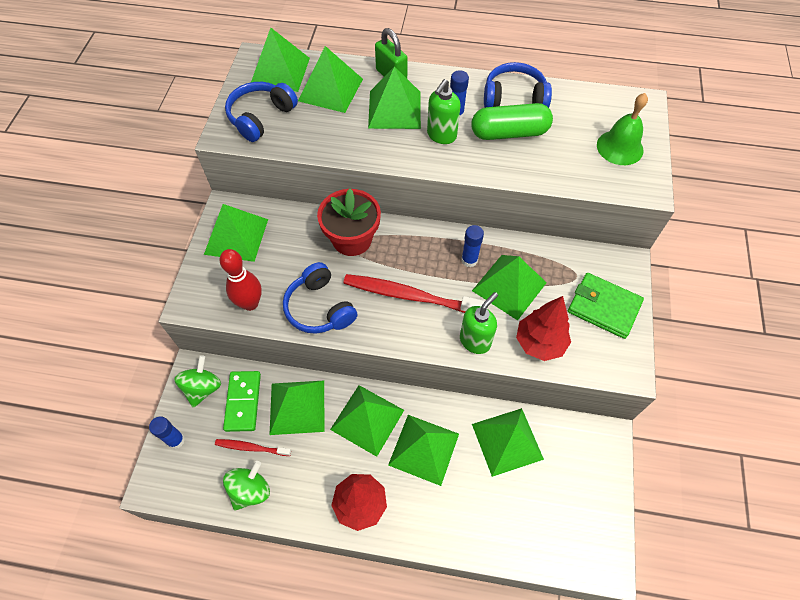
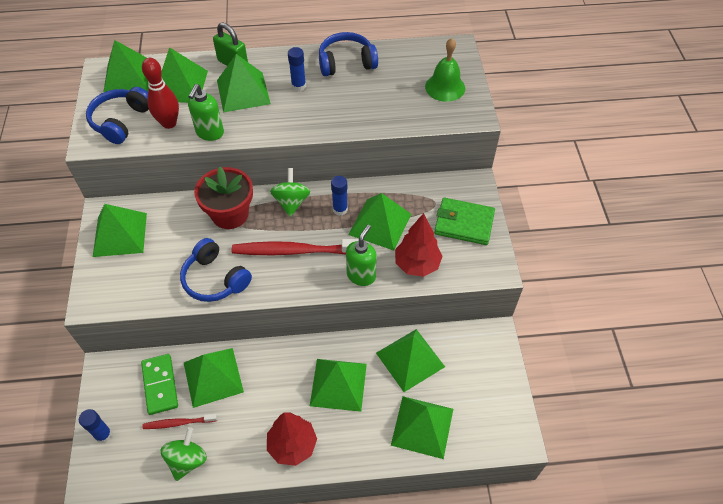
camera: 15 degrees left, 5 degrees down
green spinning top [174,355,221,408] -> green spinning top moved to [270,168,310,217]
red bowling pin [219,249,262,311] -> red bowling pin moved to [142,58,179,129]
green pyramid [330,385,404,457] -> green pyramid moved to [391,396,453,459]
green soap dispenser [427,79,461,144] -> green soap dispenser moved to [188,84,224,141]
green capsule [471,103,553,140] -> none

